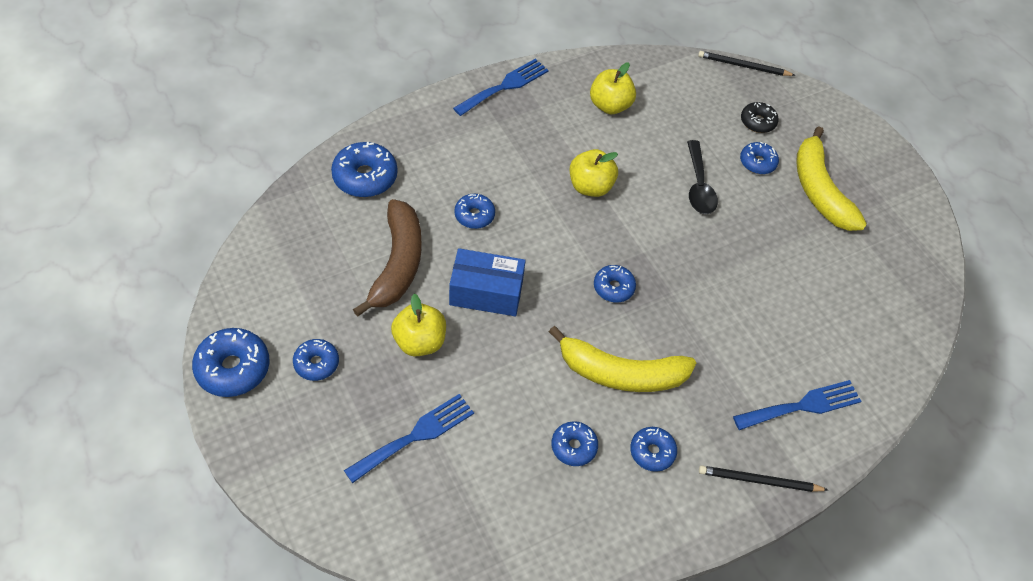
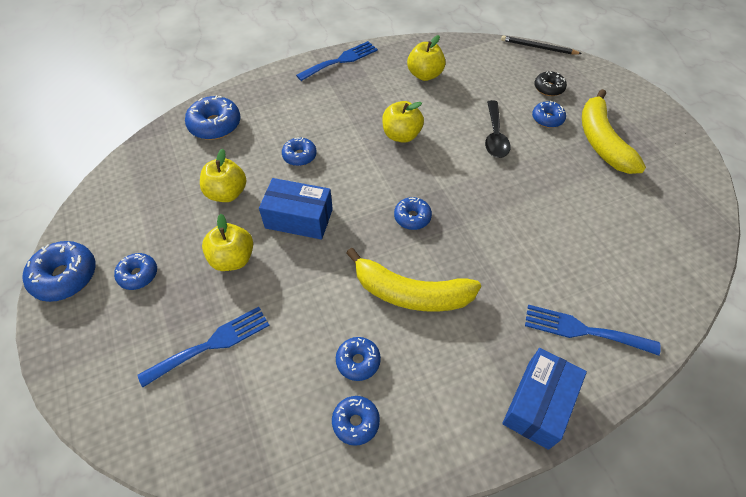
camera: 10 degrees right, 0 degrees up
brown banana [353,199,422,317] -> yellow apple [200,148,246,202]
blue donut [630,427,677,472] -> blue donut moved to [332,396,380,446]
black pencil [699,466,828,492] -> blue box [502,348,587,450]
blue fork [733,380,861,430] -> blue fork turned 150 degrees counterclockwise [525,305,661,356]

